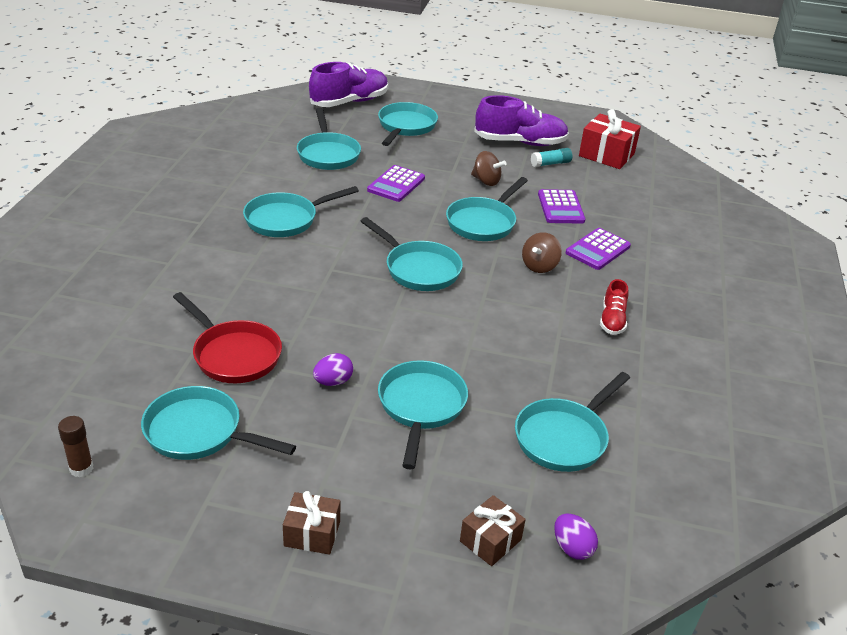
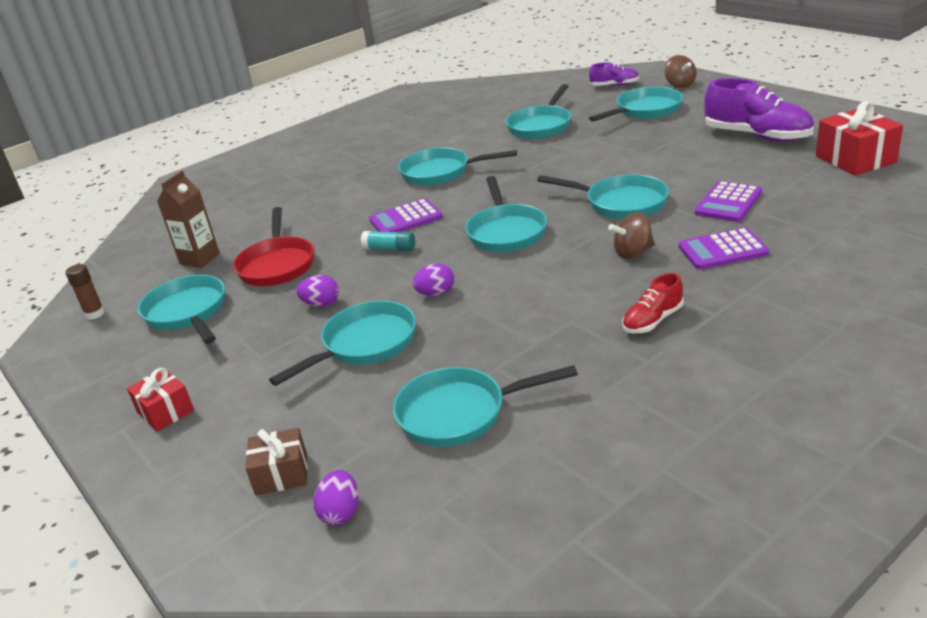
camera: 45 degrees right, 5 degrees down
brown gift [283,491,340,555] -> red gift [127,368,194,432]
purple shoe [309,62,388,107] -> purple shoe [589,62,639,86], size x0.53
purple calculator [367,165,425,202] -> purple calculator moved to [369,198,442,232]
turquoise pan [446,177,528,241] -> turquoise pan turned 135 degrees counterclockwise [537,174,669,219]
brown spinning top [471,151,506,186] -> brown spinning top moved to [664,55,696,88]
turquoise glue stick [531,148,573,167] -> turquoise glue stick moved to [361,231,415,251]
none -> brown carton [157,171,220,268]
none -> purple egg [412,263,454,296]

